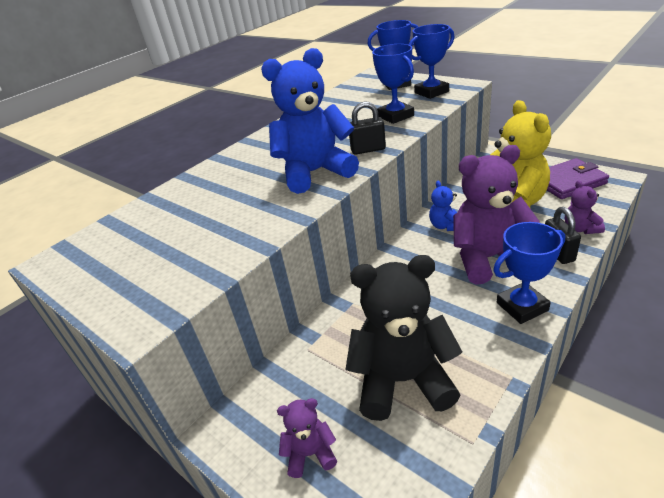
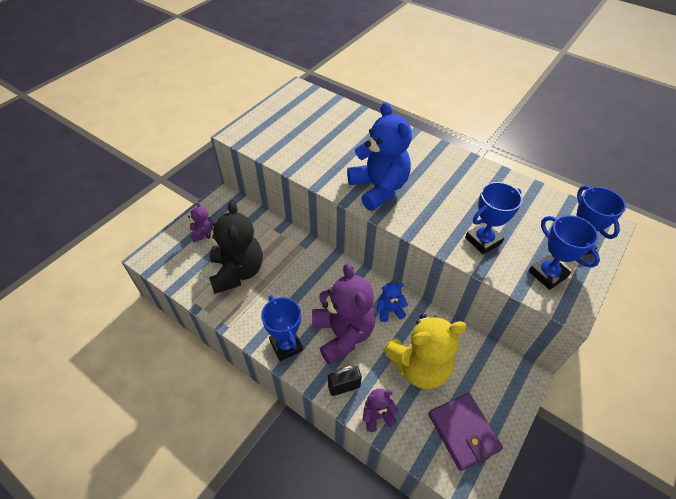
camera: 80 degrees right, 15 degrees up
black padlock [349,102,386,155] -> none

